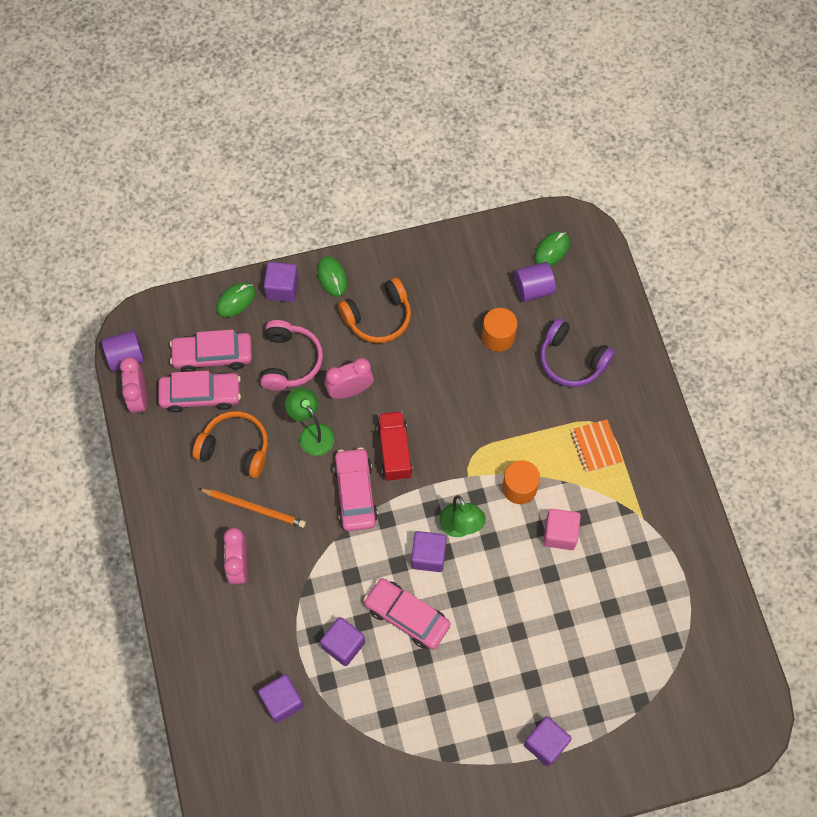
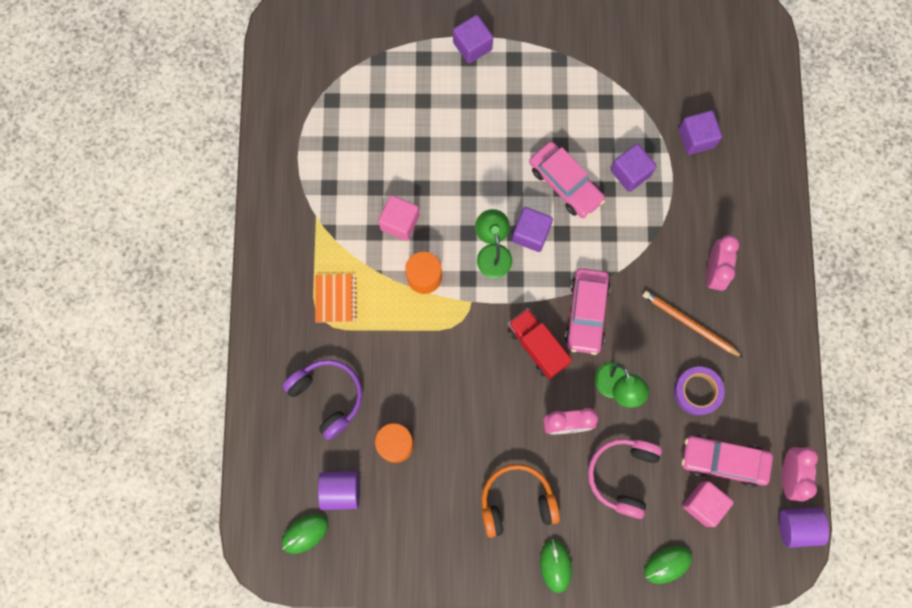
camera: 165 degrees left, 10 degrees up
pink car [170,330,252,372] -> pink cube [683,481,734,527]
orange headphones [193,411,268,478] -> purple tape [674,367,725,416]
purple cube [264,262,299,302] -> none
red truck [376,411,413,481] -> red truck turned 135 degrees clockwise [507,308,572,379]

